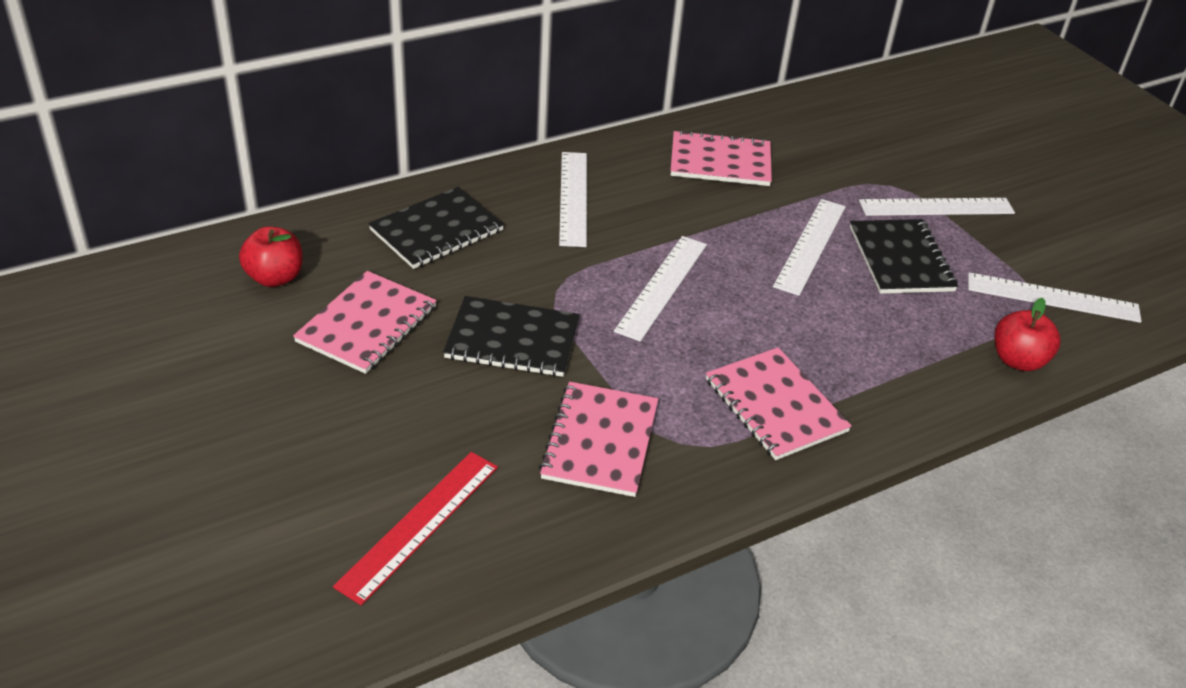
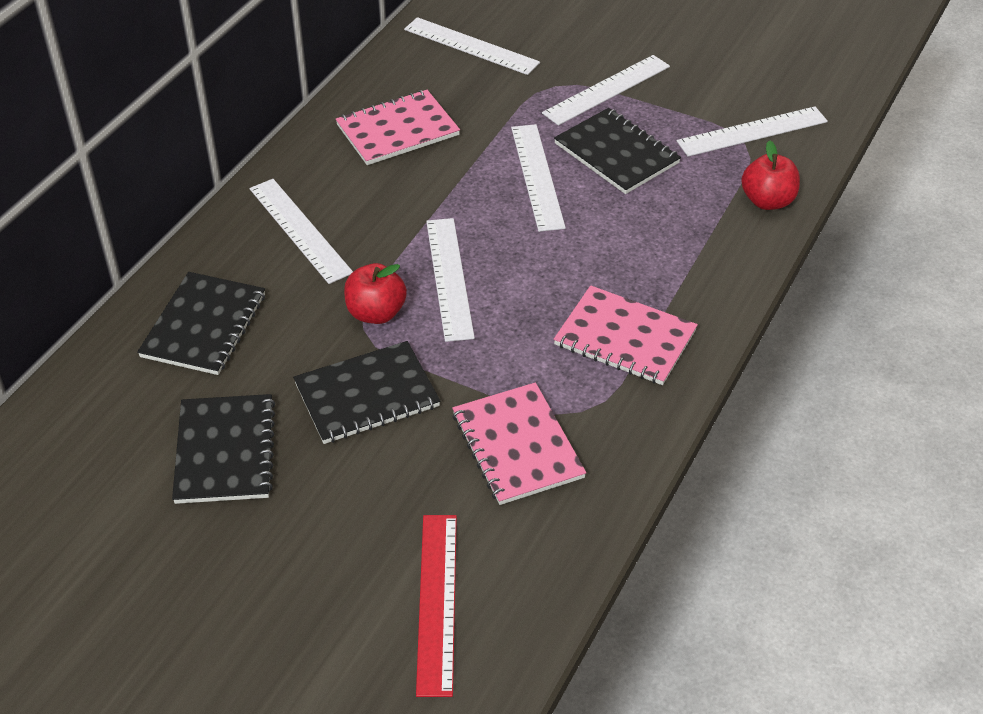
camera: 30 degrees left, 5 degrees up
red apple [239,226,303,287] -> red apple moved to [344,263,407,324]
pink notebook [293,271,437,374] -> black notebook [172,394,275,504]
none -> white ruler [404,17,540,75]

